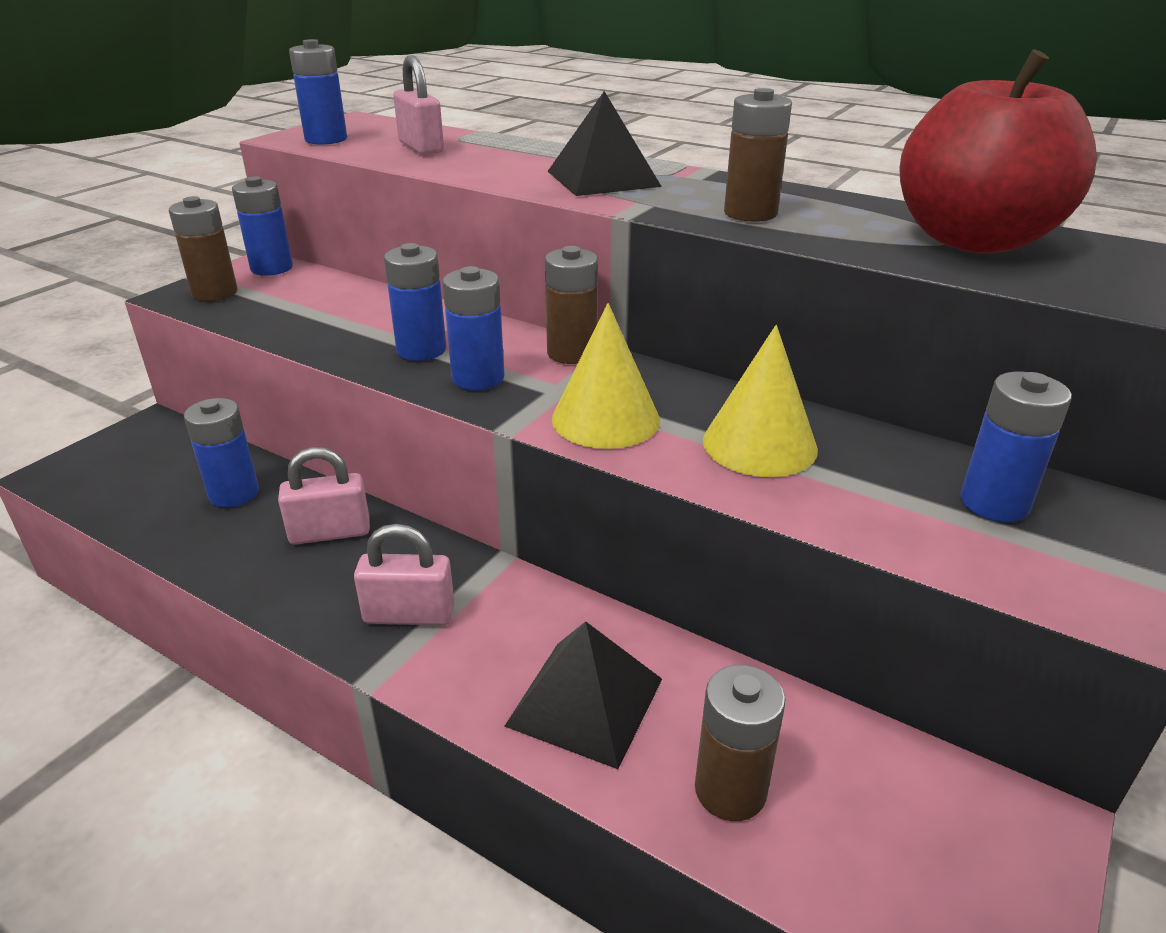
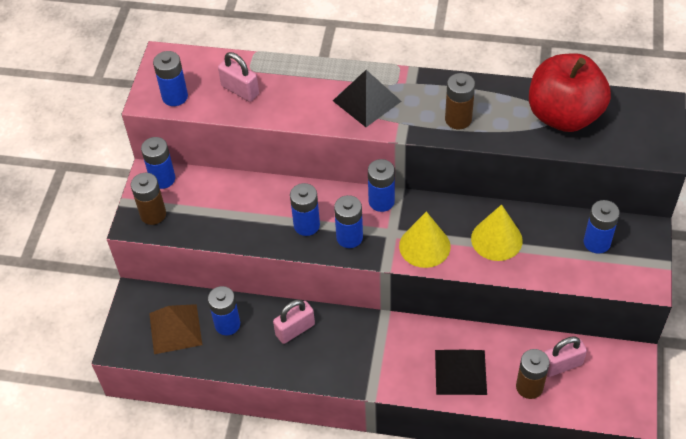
camera: 20 degrees left, 20 degrees up
pink padlock [354,524,455,625] -> pink padlock moved to [544,336,587,377]
brown battery [545,246,598,364] -> blue battery [368,159,395,212]
none -> brown pyramid [149,304,202,354]

